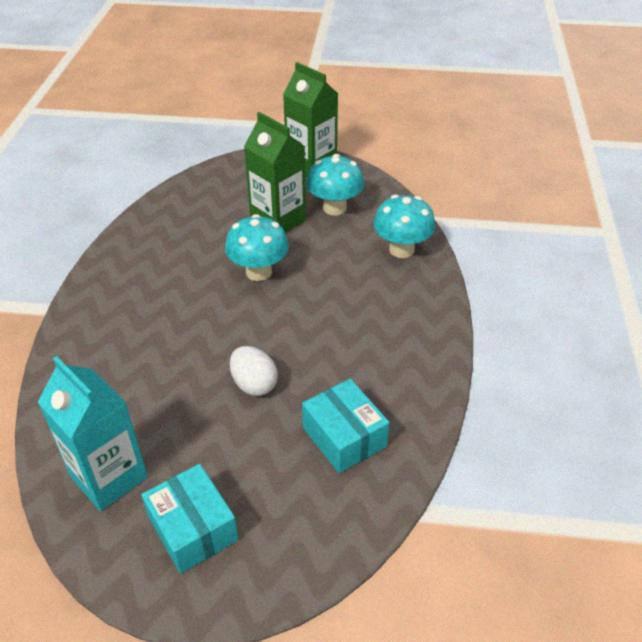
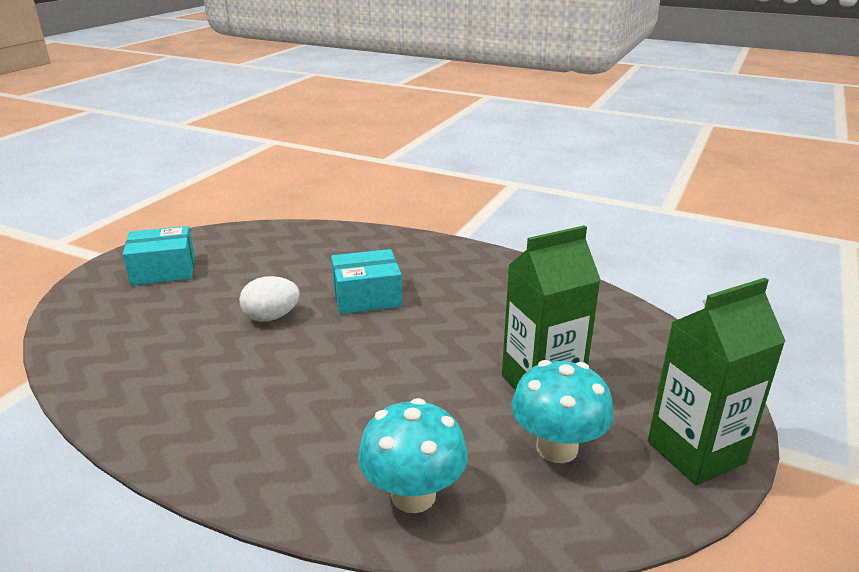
camera: 110 degrees right, 15 degrees down
turquoise carton [38,356,148,511] -> none
turquoise mushroom [225,214,289,281] -> none
turquoise box [302,379,390,473] -> turquoise box moved to [331,249,402,314]

